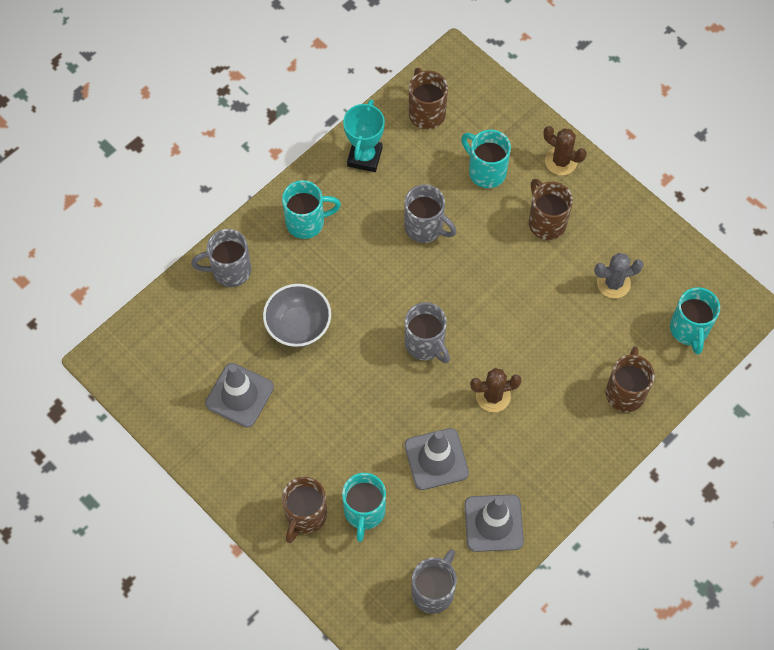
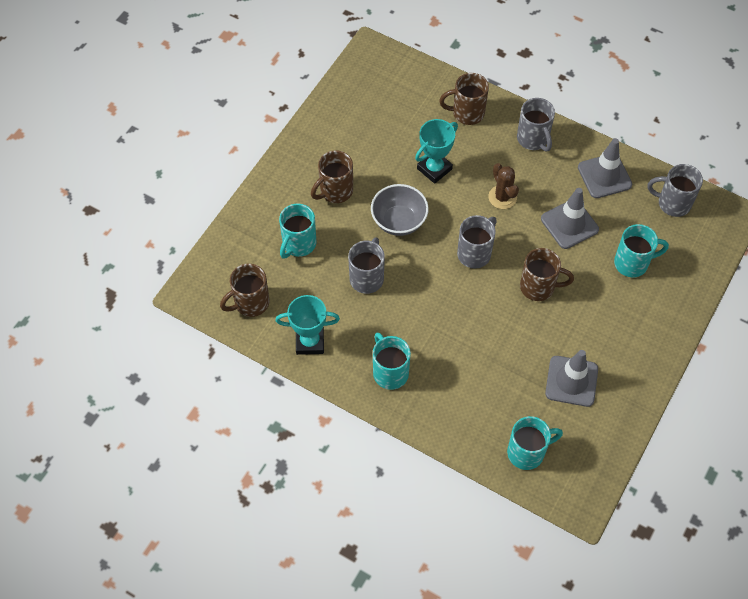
camera: 105 degrees left, 5 degrees down
grey mug [191,229,251,287] -> grey mug moved to [517,98,555,152]
grey bowl [263,284,331,347] -> grey bowl moved to [371,184,429,236]
brown mug [282,477,327,543] -> brown mug moved to [520,248,574,301]
brown cactus [543,126,587,175] -> none
grey cactus [594,253,644,298] -> none
turquoise mug [670,287,720,355] -> turquoise mug moved to [507,416,563,470]
none -> turquoise trophy [415,119,458,184]

